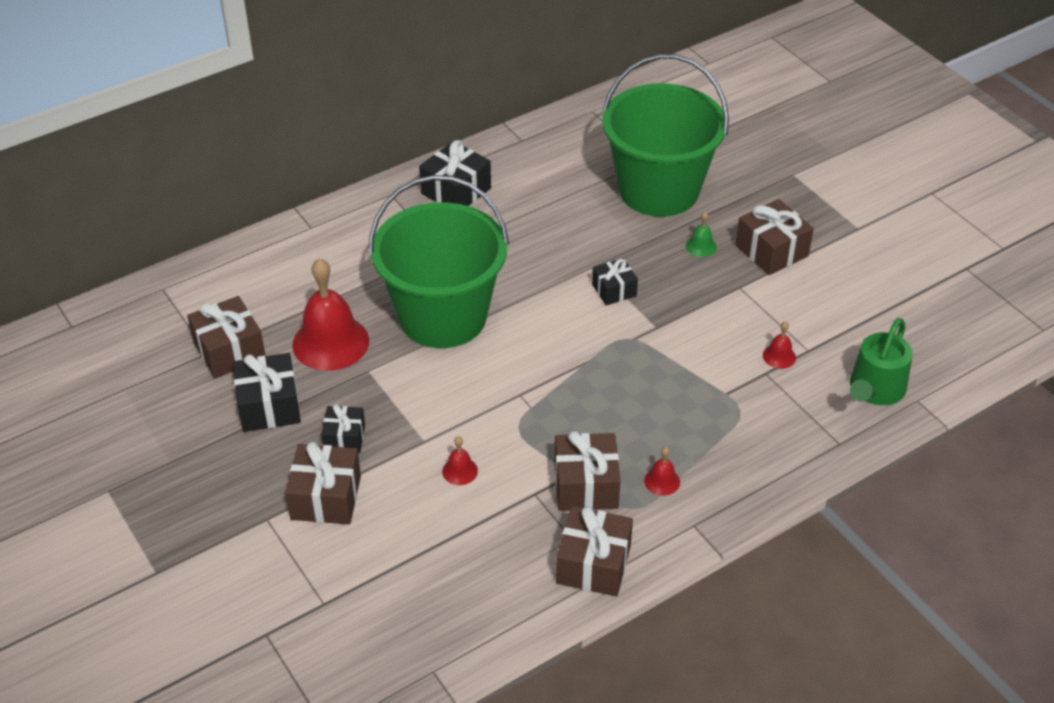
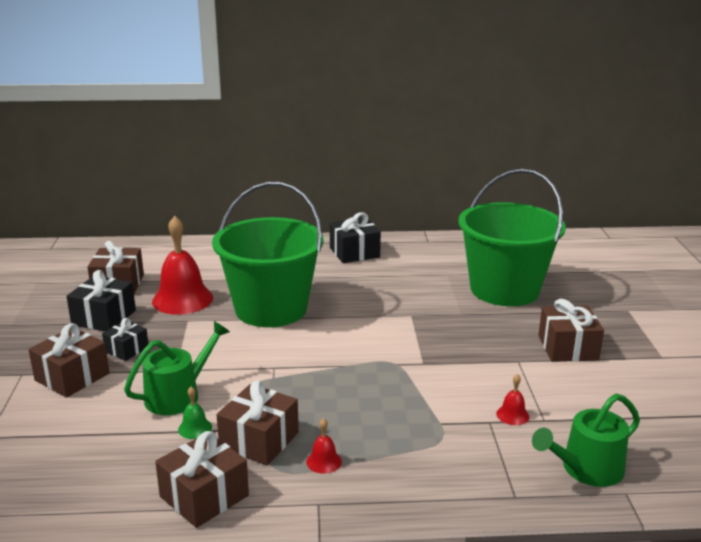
camera: 30 degrees right, 20 degrees down
red bell [442,436,478,485] -> green watering can [124,321,230,415]
black gift [592,258,638,305] -> none
green bell [686,212,717,257] -> green bell moved to [178,387,212,439]

